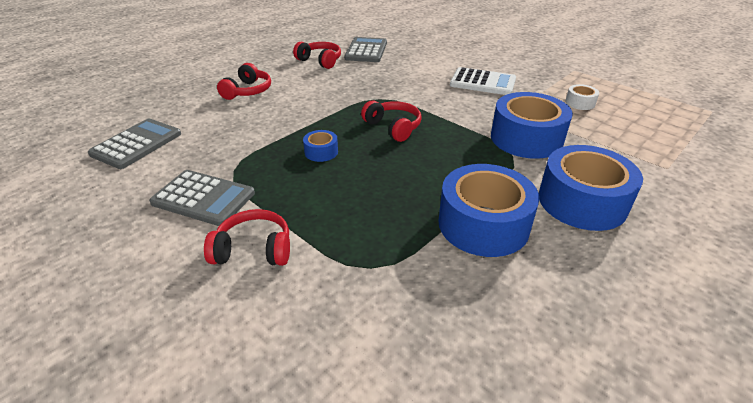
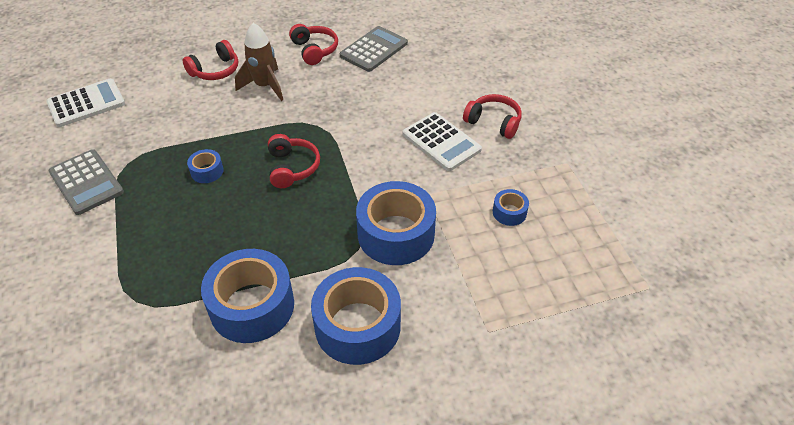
camera: 30 degrees right, 10 degrees up
grey calculator [88,119,181,169] -> white calculator [46,79,125,127]
red headphones [204,209,290,266] -> red headphones moved to [463,94,522,139]
white tape [565,84,599,110] -> blue tape [493,189,529,226]
none -> brown rocket [235,23,283,101]

